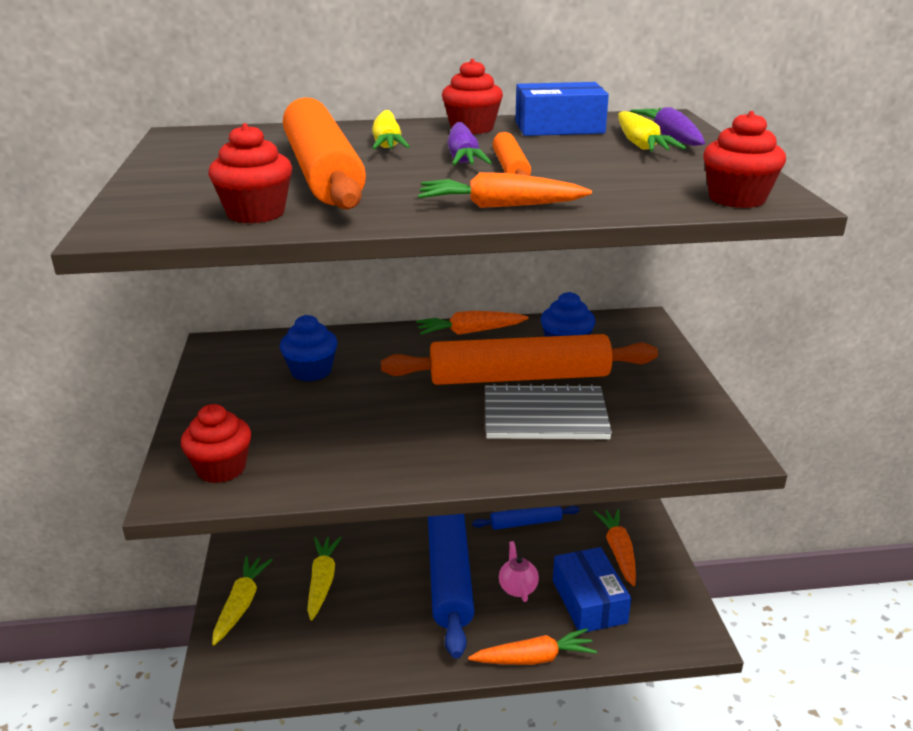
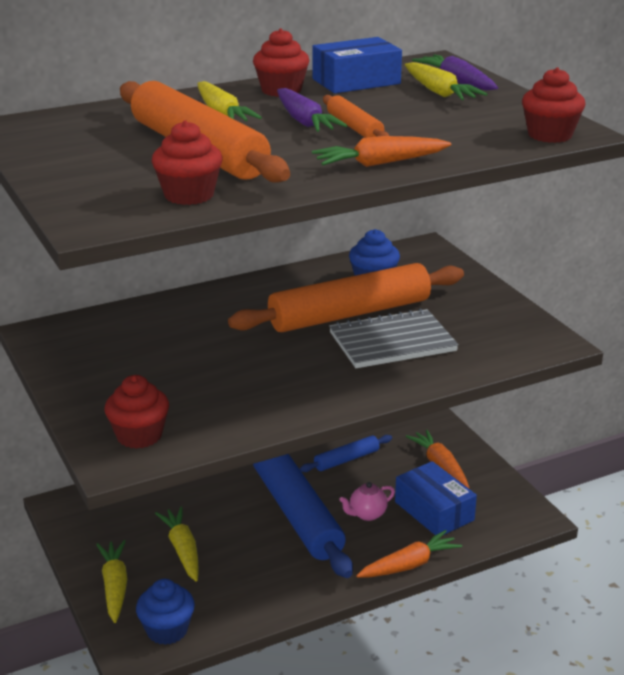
camera: 20 degrees left, 0 degrees up
blue cupcake [280,315,338,381] -> blue cupcake moved to [136,579,195,645]
orange carrot [416,311,529,335] -> none
pink teapot [499,541,539,602] -> pink teapot turned 90 degrees counterclockwise [339,482,395,521]

